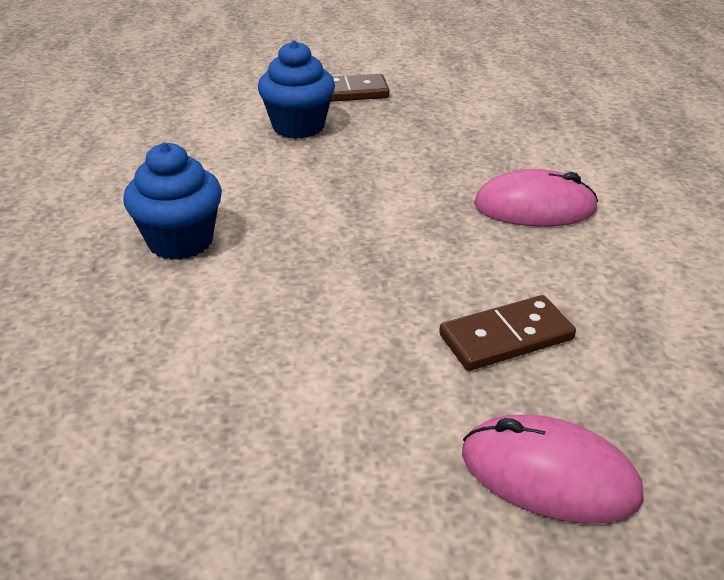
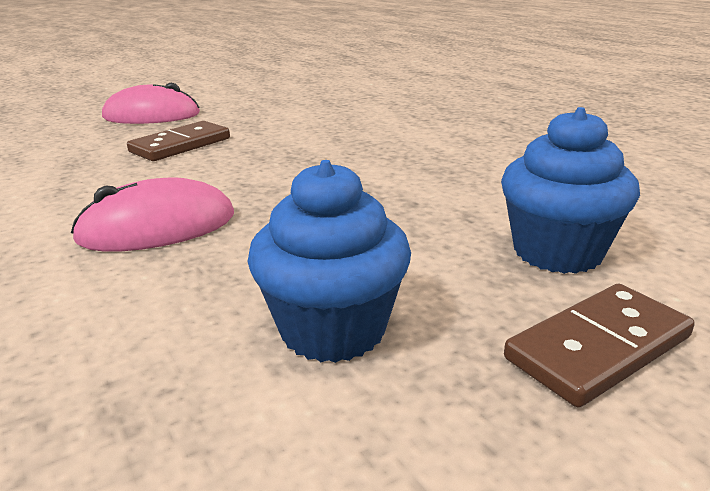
camera: 155 degrees right, 10 degrees down
blue cupcake [123,142,222,260] -> blue cupcake moved to [247,160,411,363]

